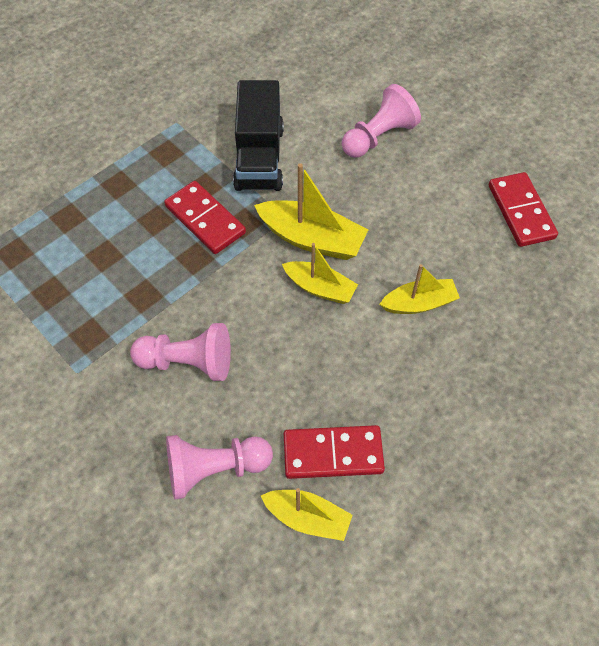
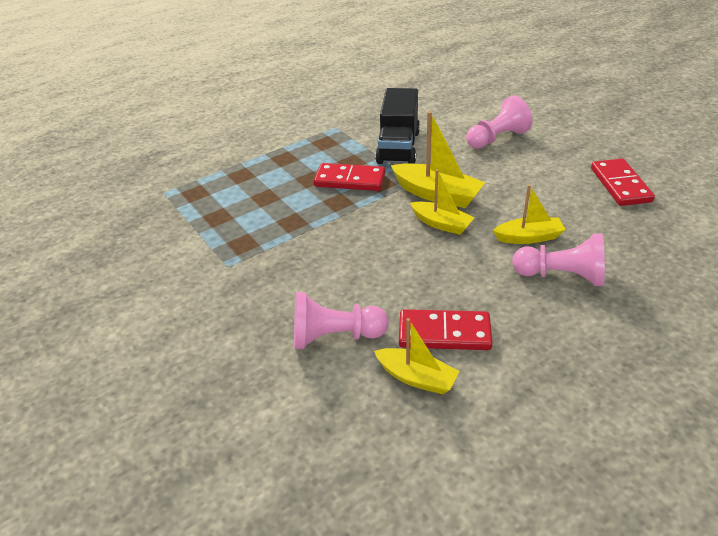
camera: 10 degrees right, 20 degrees down
pink pawn [130,323,231,381] -> pink pawn moved to [512,233,605,286]
red domino [164,181,246,254] -> red domino turned 45 degrees counterclockwise [314,163,386,191]

